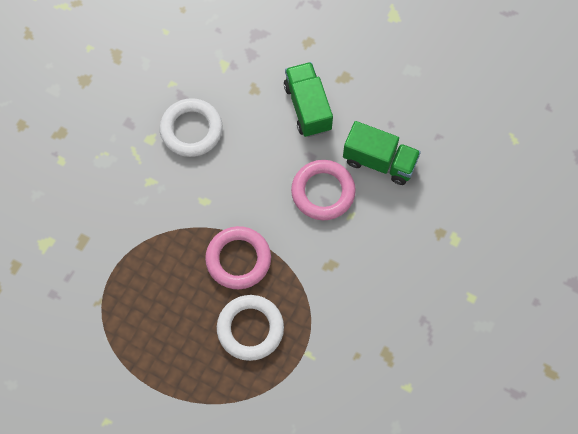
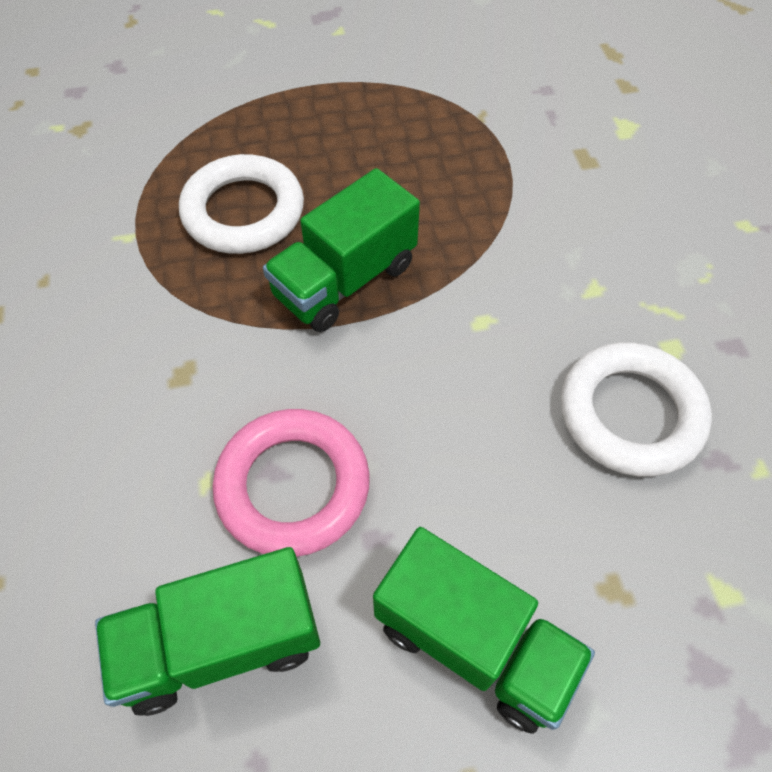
camera: 140 degrees right, 10 degrees down
pink ring [205,226,271,289] -> green truck [263,168,420,332]

